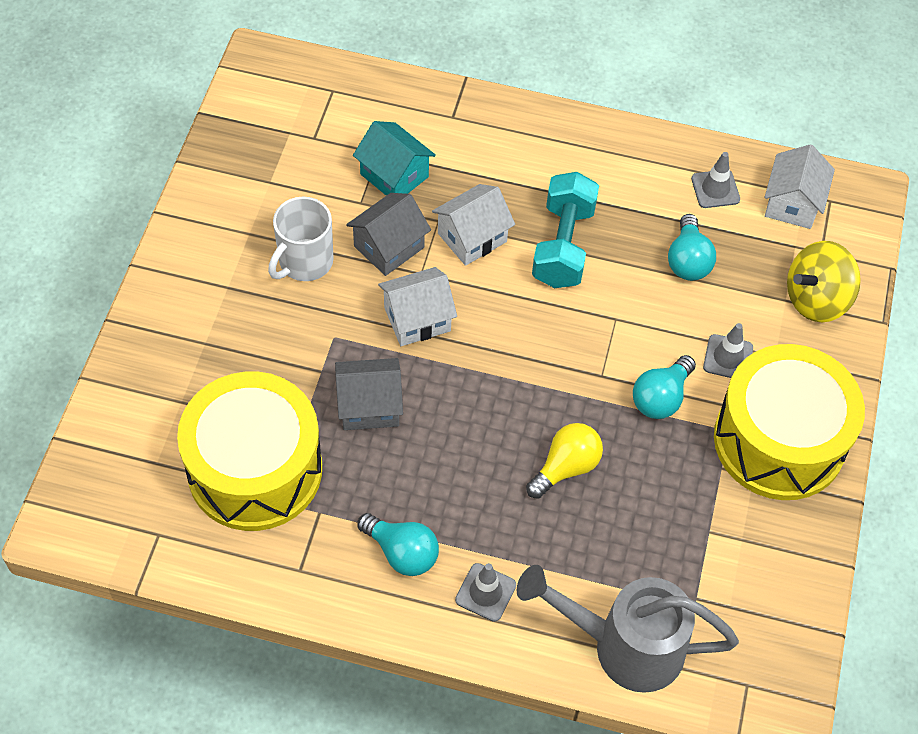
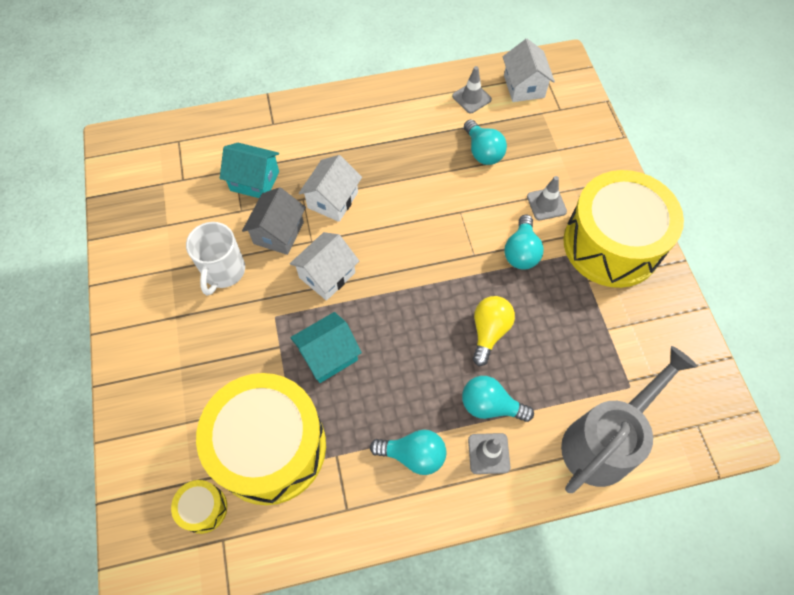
camera: 25 degrees left, 5 degrees up
grey house [335,358,403,430] -> turquoise house [290,312,362,383]
grey watering can [516,565,739,693] -> grey watering can turned 150 degrees clockwise [561,346,698,493]
turquoise dumbbell [532,172,599,288] -> none
yellow spinning top [787,241,861,322] -> none
none -> yellow drum [171,480,227,534]
none -> turquoise light bulb [462,376,534,422]

